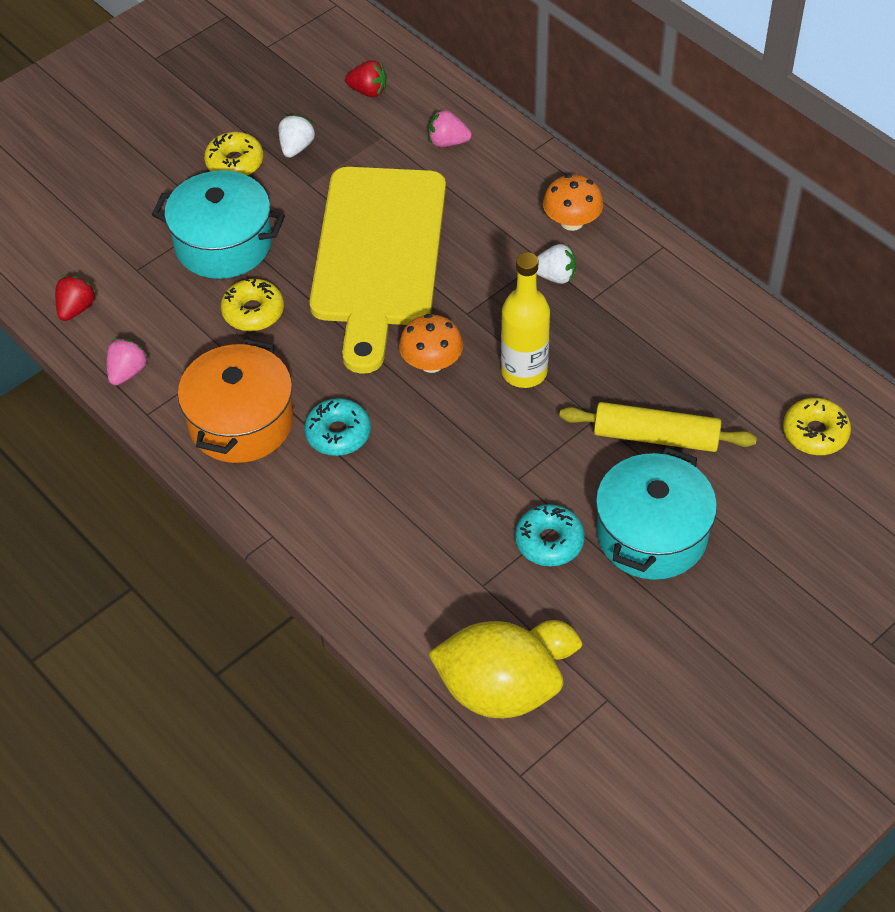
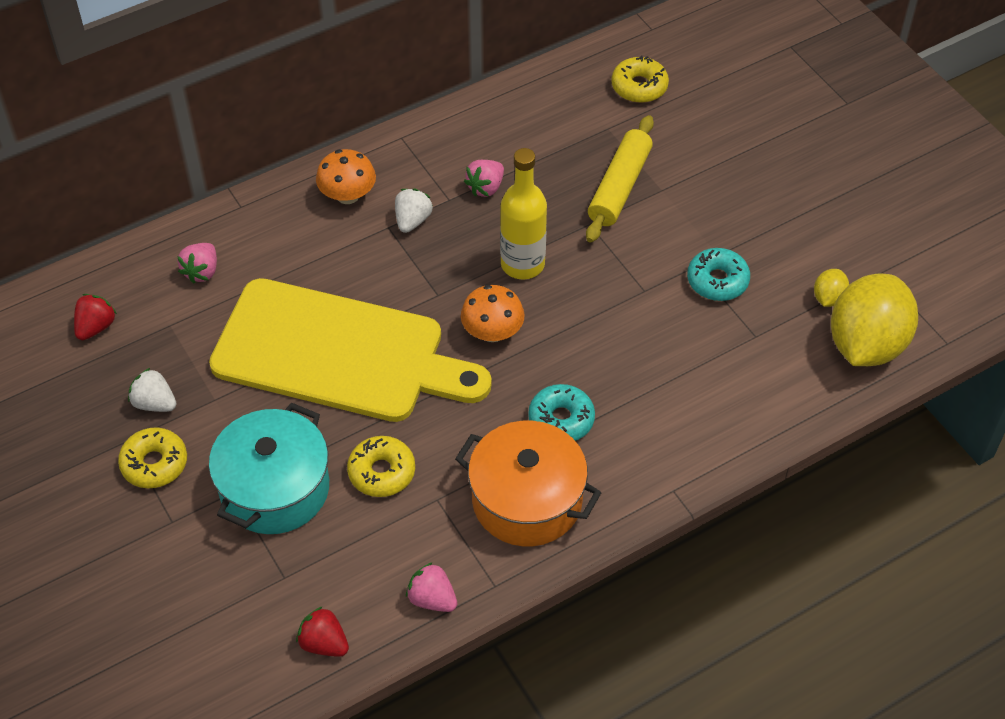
camera: 80 degrees left, 0 degrees up
turquoise pot [596,447,717,580] -> none
none -> pink strawberry [464,160,504,197]

